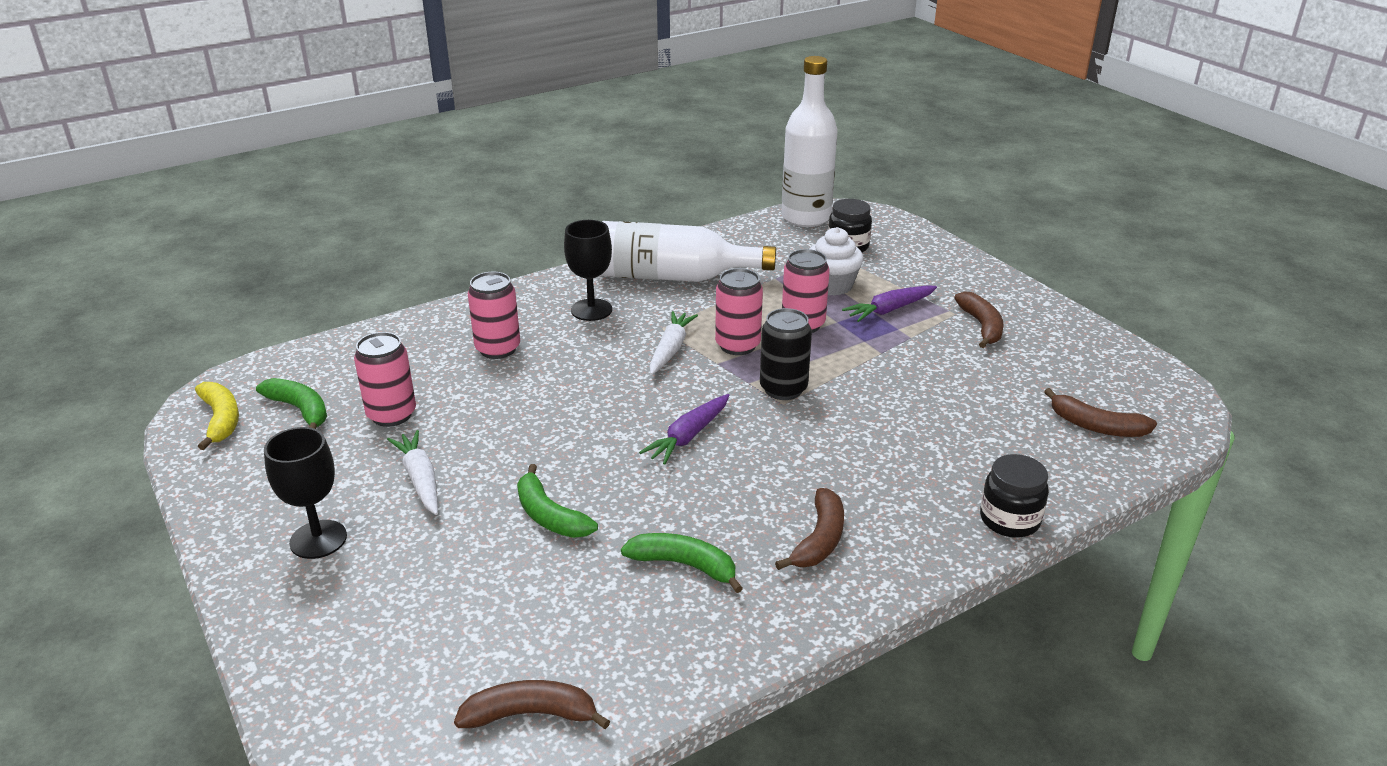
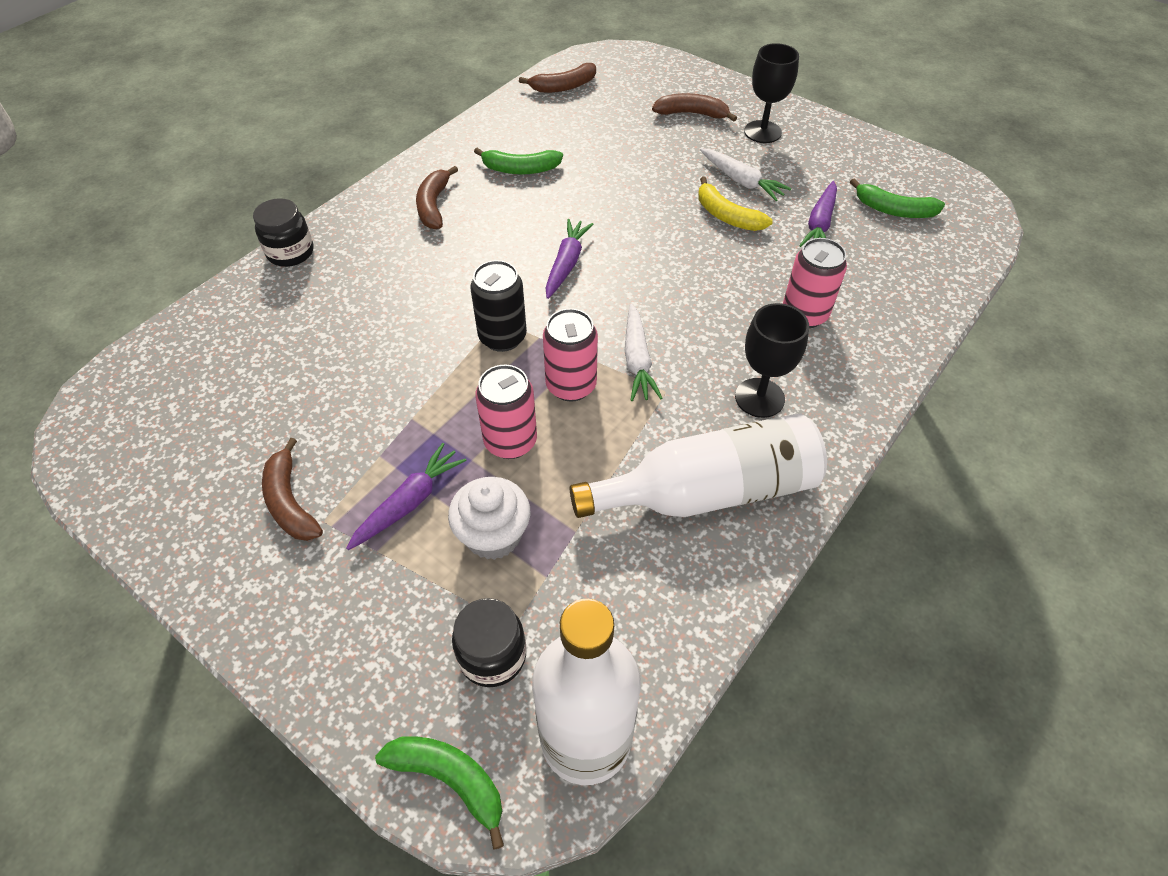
camera: 160 degrees right, 20 degrees up
yellow banana [195,382,239,450] -> yellow banana moved to [698,177,773,231]
pink can [354,332,416,427] -> purple carrot [799,181,837,247]
green banana [517,464,598,538] -> green banana moved to [375,736,504,850]
brown banana [1044,388,1157,437] -> brown banana moved to [652,93,737,122]

